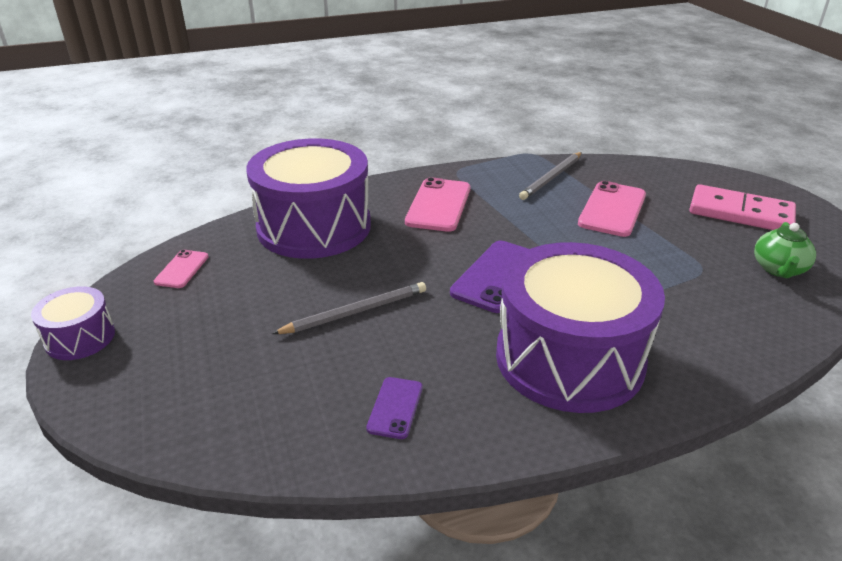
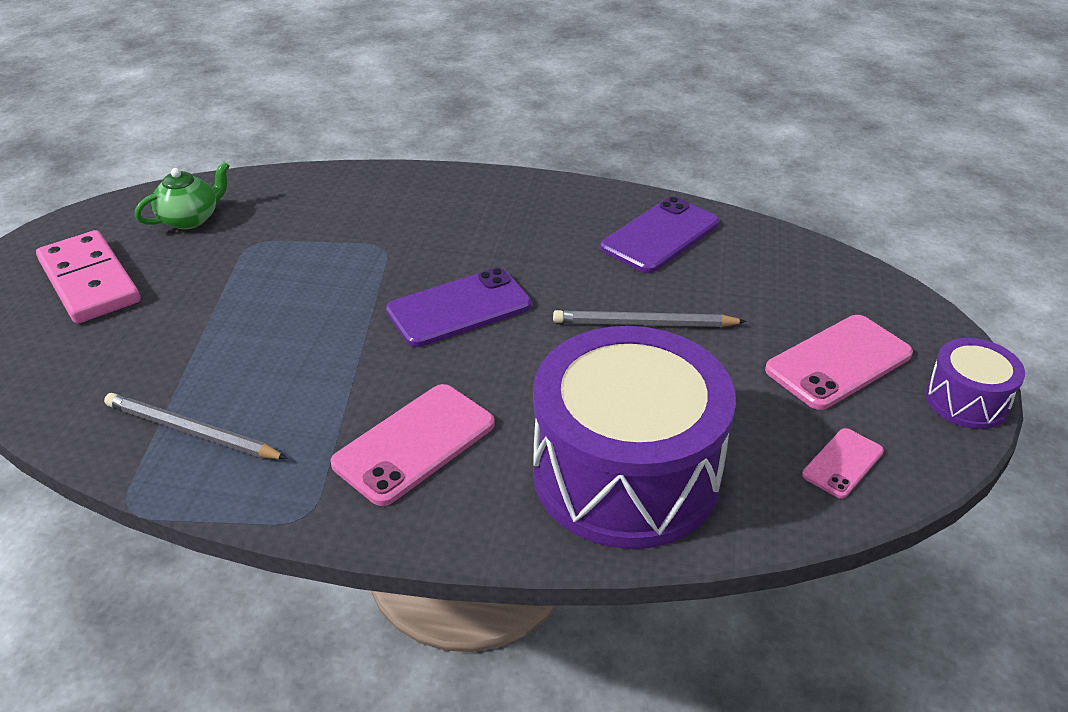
camera: 150 degrees left, 5 degrees up
purple phone [366,377,423,439] -> purple phone [600,197,719,273], size x1.81
purple drum [496,242,665,413] -> none
grey pencil [519,152,582,200] -> grey pencil turned 135 degrees counterclockwise [104,393,288,459]
pink phone [578,181,646,237] -> pink phone moved to [765,315,913,410]

